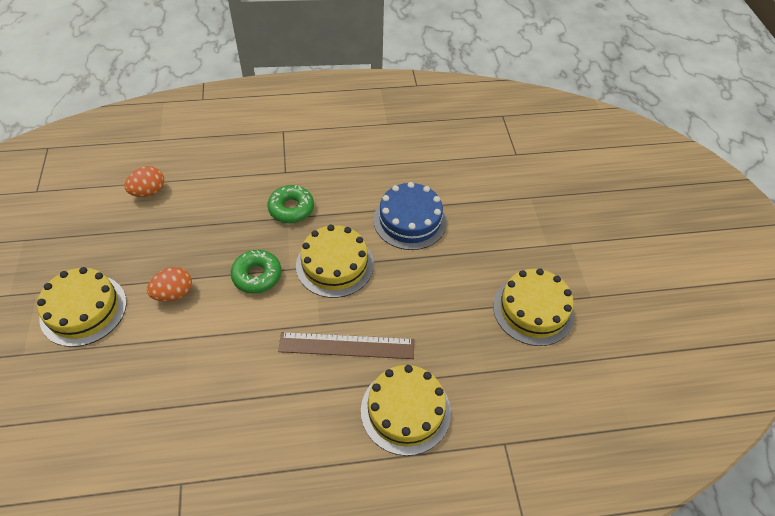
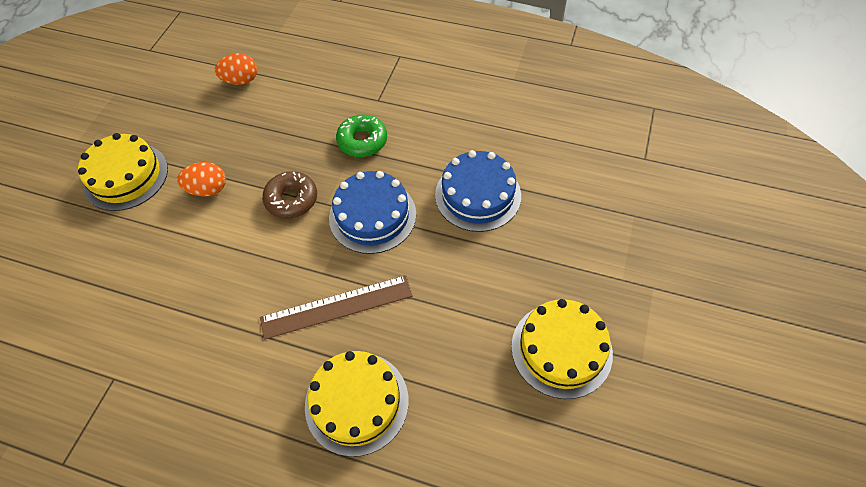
camera: 30 degrees right, 5 degrees up
green donut [231,250,281,294] -> brown donut [262,171,317,219]
brown ruler [278,332,414,359] -> brown ruler turned 45 degrees counterclockwise [260,275,413,340]
yellow cake [296,225,374,298] -> blue cake [329,171,416,254]

